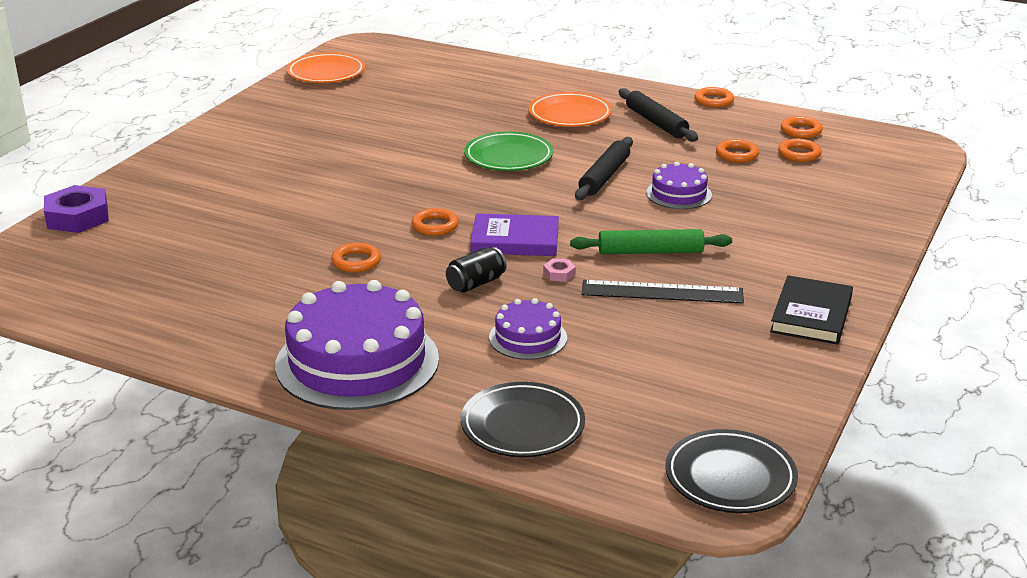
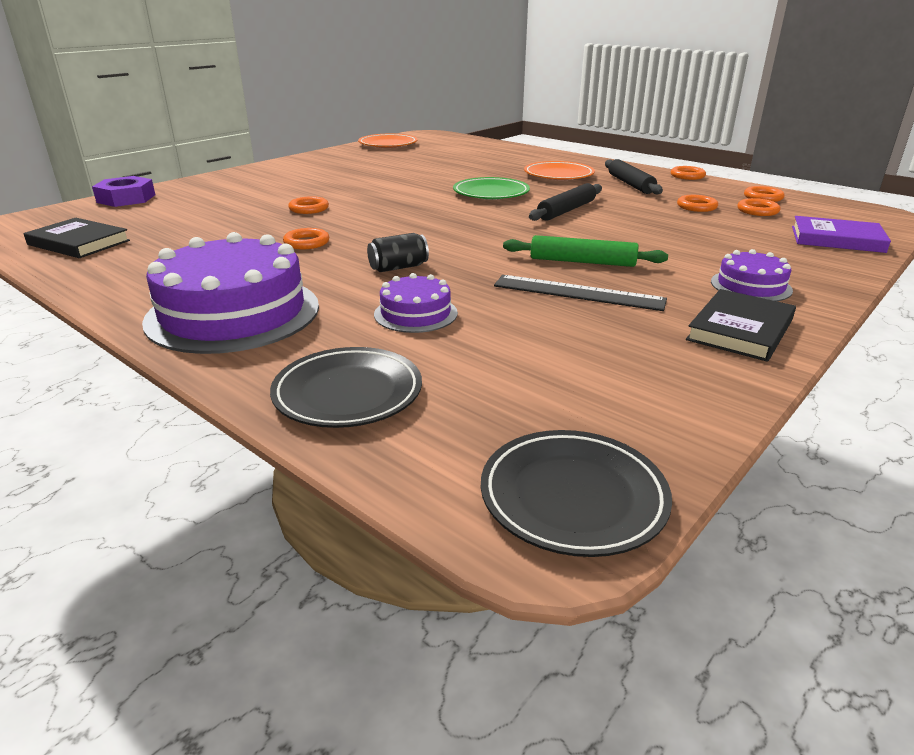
camera: 15 degrees right, 0 degrees up
orange ring [411,208,459,236] -> orange ring moved to [288,196,329,214]
purple book [470,213,559,256] -> purple book moved to [792,216,891,253]
pink nut [543,258,576,282] -> none
purple cake [646,162,712,209] -> purple cake moved to [711,249,793,301]
none -> black book [24,218,130,258]

